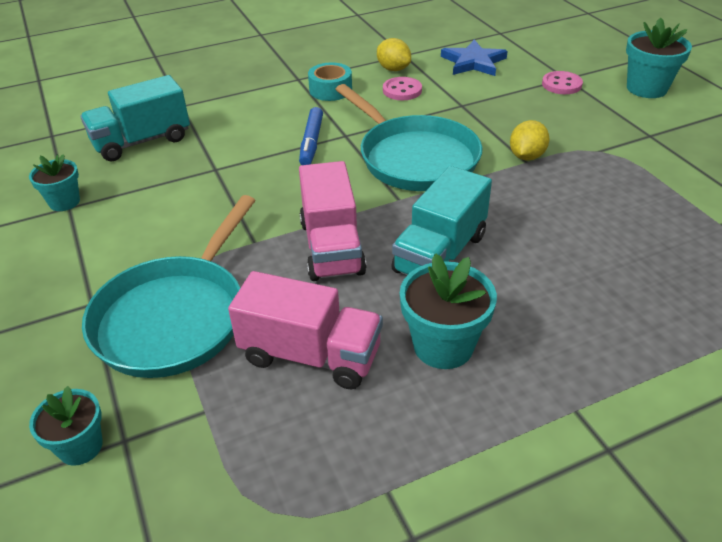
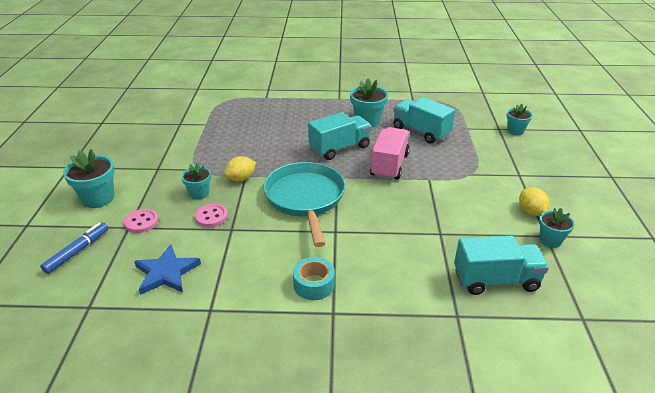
camera: 155 degrees left, 5 degrees down
turquoise pan [82,195,255,378] -> none
pink truck [228,271,383,389] -> turquoise truck [393,97,455,144]
blue marker [299,107,323,165] -> blue marker moved to [40,222,109,274]
yellow lemon [377,38,411,71] -> yellow lemon moved to [519,187,549,216]
pink button [383,77,422,100] -> pink button moved to [195,204,228,227]
none -> turquoise flower pot [181,162,211,199]

